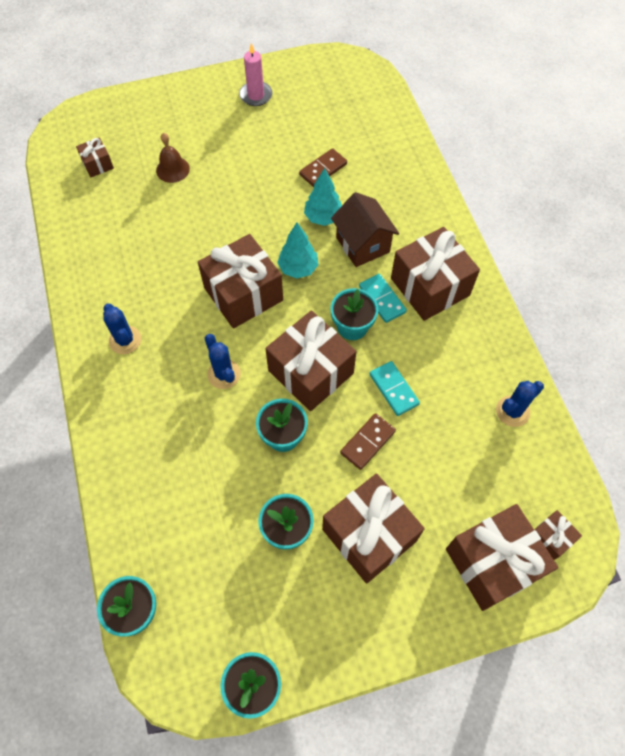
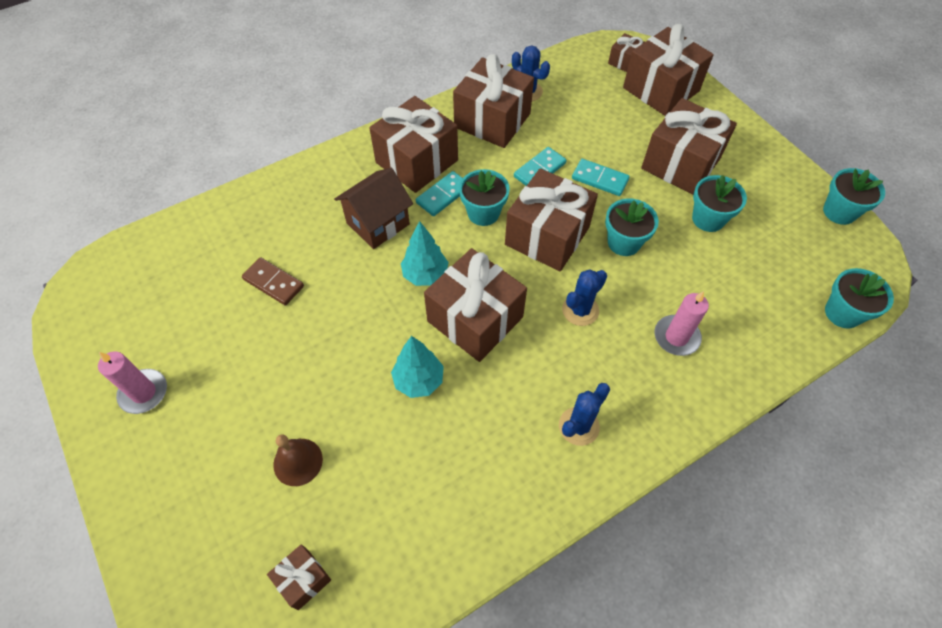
camera: 105 degrees left, 5 degrees down
turquoise tree [304,168,342,226] -> turquoise tree moved to [391,336,444,398]
brown domino [340,413,396,470] -> turquoise domino [572,159,630,196]
none -> brown gift [453,54,534,148]
none -> pink candle [655,291,709,356]

